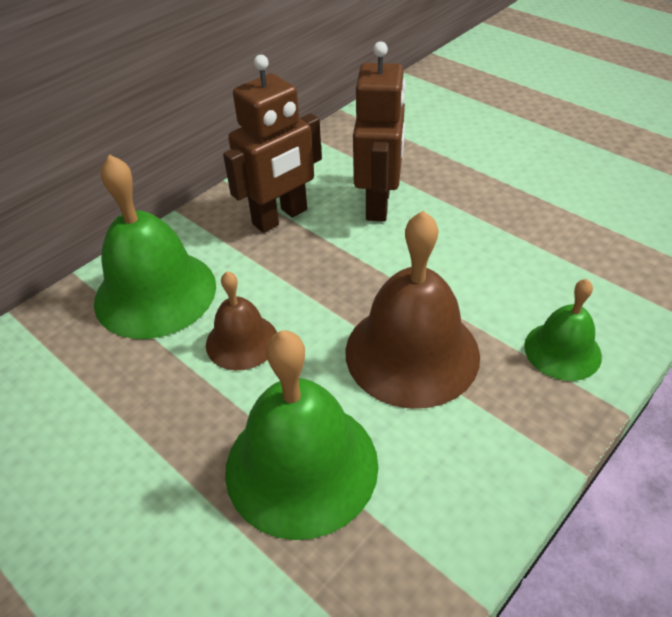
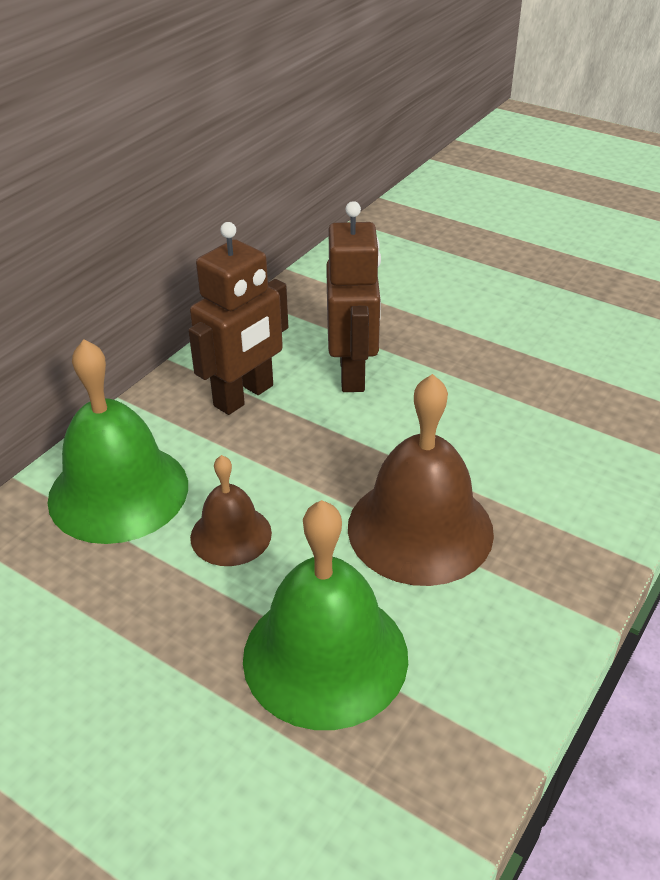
camera: 10 degrees left, 5 degrees down
green bell [524,279,602,381] -> none

